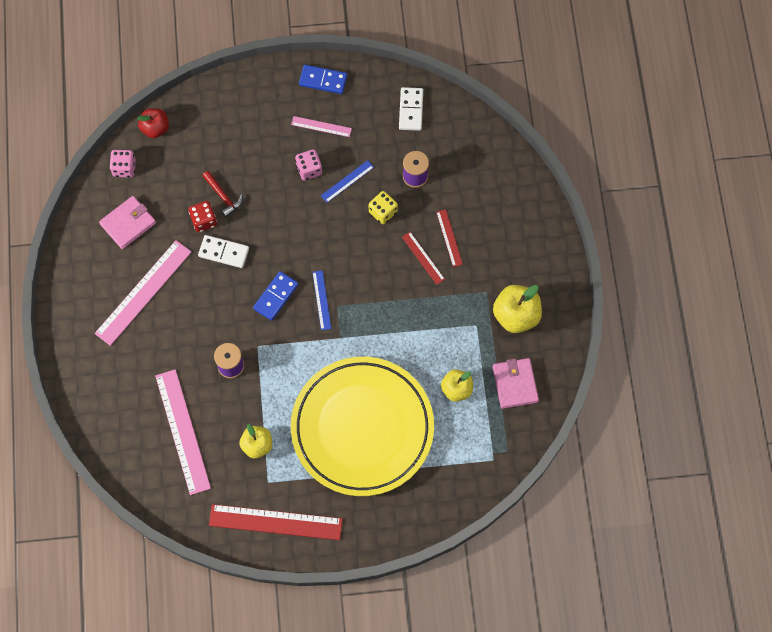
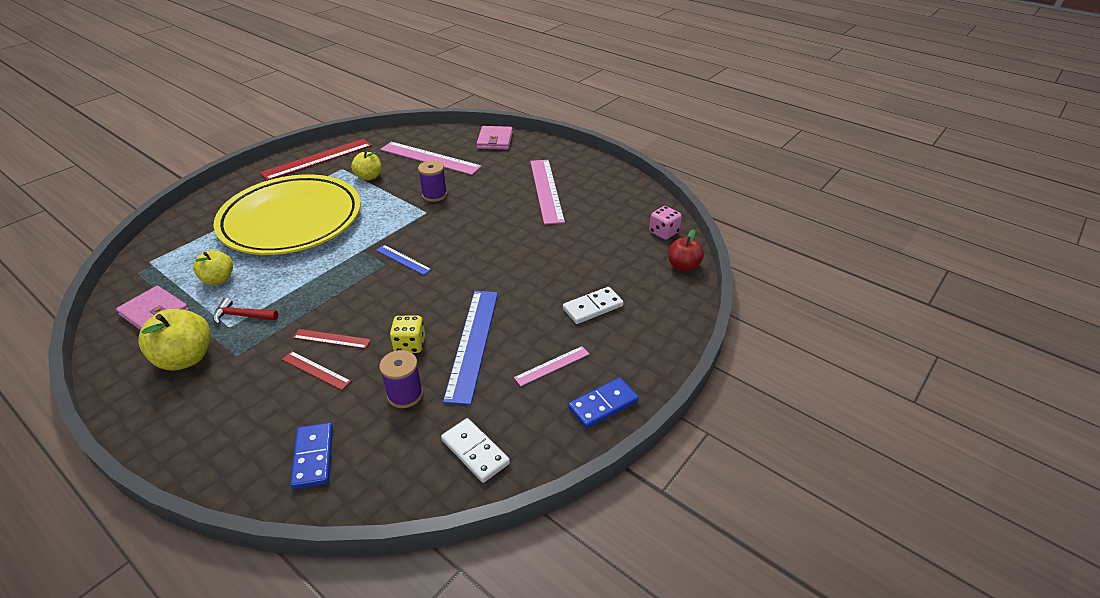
camera: 135 degrees right, 30 degrees down
pink wallet [99,196,156,249] -> pink wallet moved to [477,126,513,150]
red dice [189,201,217,232] -> none
white domino [198,235,249,268] -> white domino moved to [563,287,624,324]
red hammer [202,171,243,217] -> red hammer moved to [213,298,278,325]
blue domino [253,271,299,321] -> blue domino moved to [290,423,333,489]
pink dice [295,149,322,181] -> none
blue ruler [321,160,374,203] -> blue ruler [443,291,498,405], size x2.01

